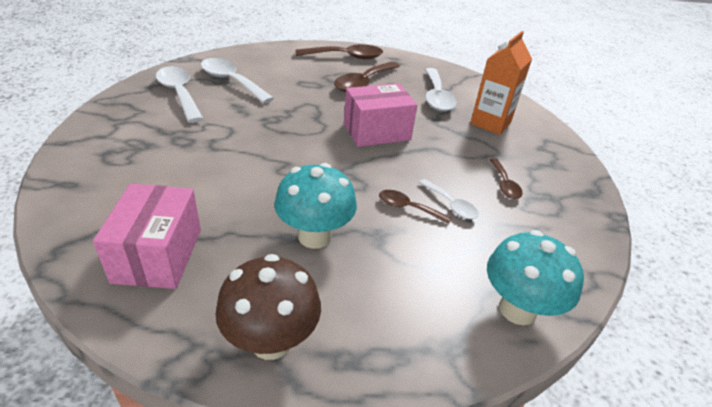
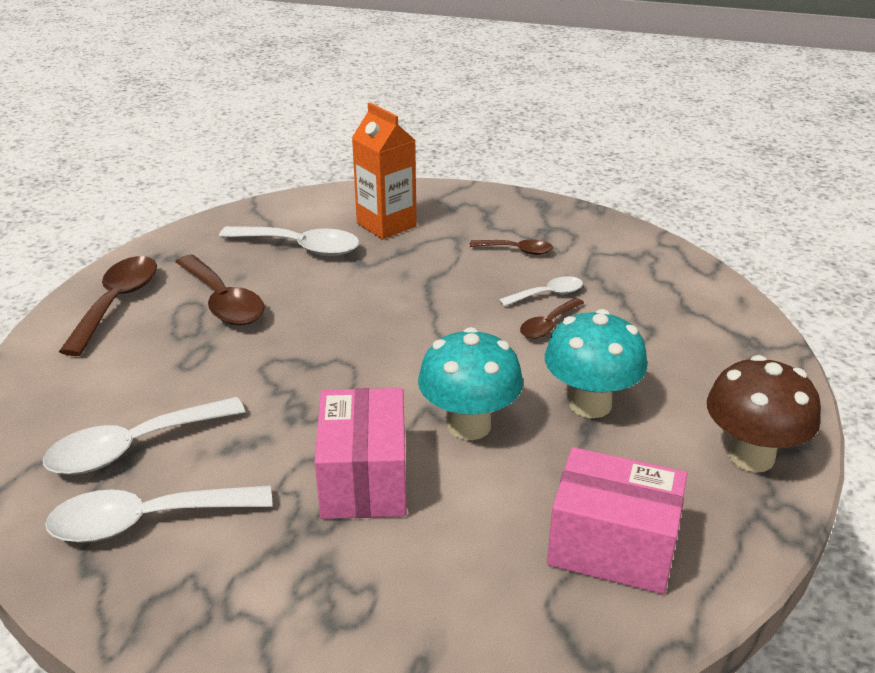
camera: 70 degrees left, 5 degrees down
pink box [344,83,417,147] -> pink box moved to [315,388,407,519]
turquoise mushroom [487,230,584,325] -> turquoise mushroom moved to [418,327,523,440]

